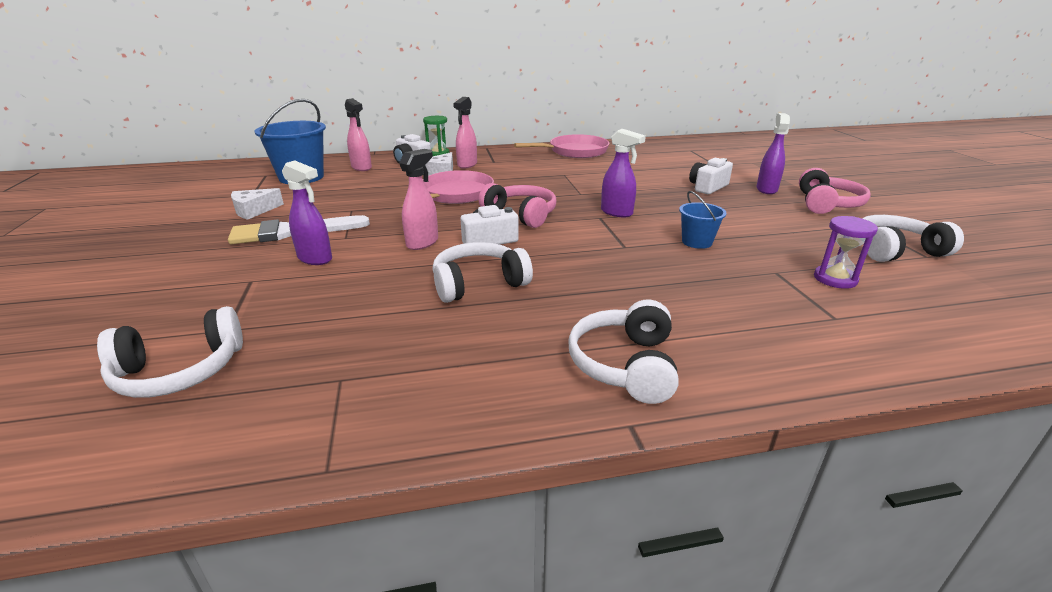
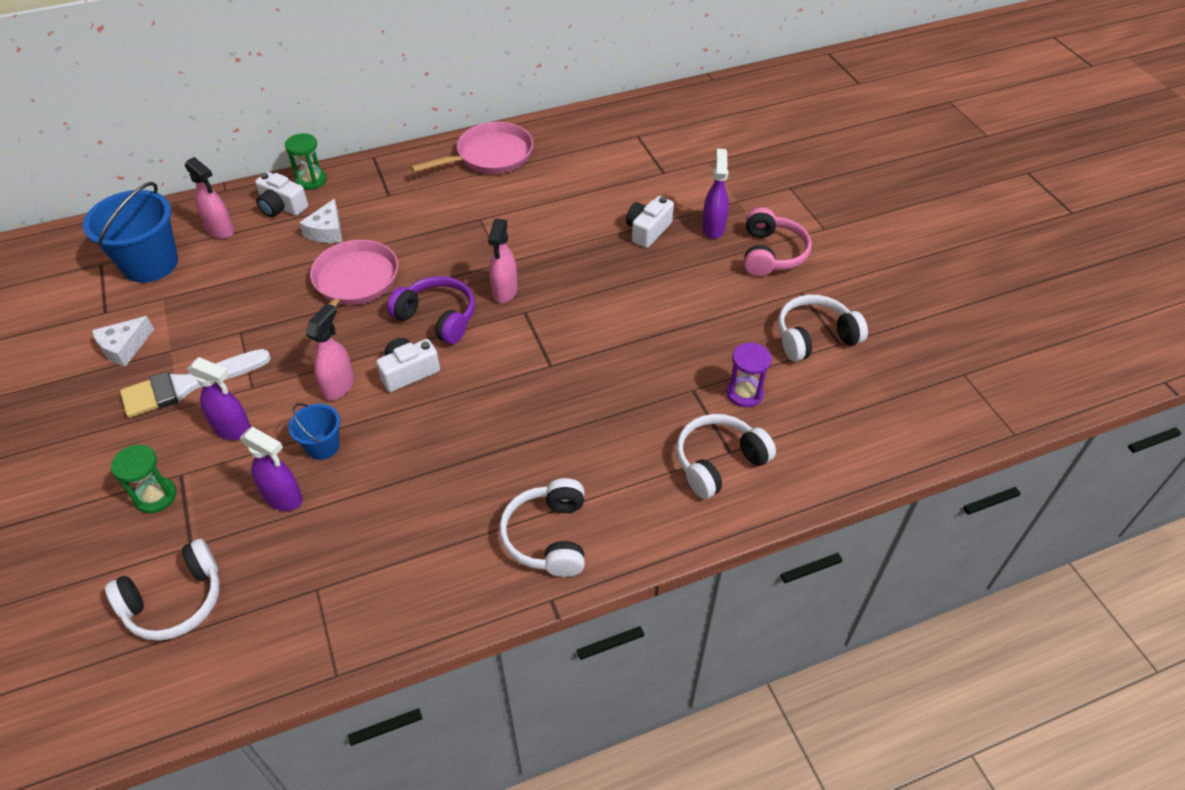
camera: 10 degrees left, 20 degrees up
white headphones [433,242,533,303] -> white headphones moved to [676,414,776,499]
pink spray bottle [453,97,477,169] -> pink spray bottle moved to [488,219,518,303]
pink headphones [479,183,556,228] -> purple headphones [387,276,475,344]
purple spray bottle [601,129,646,217] -> purple spray bottle moved to [240,427,303,511]
blue bucket [679,191,727,249] -> blue bucket moved to [289,403,340,460]
none -> green hourglass [111,445,176,513]

